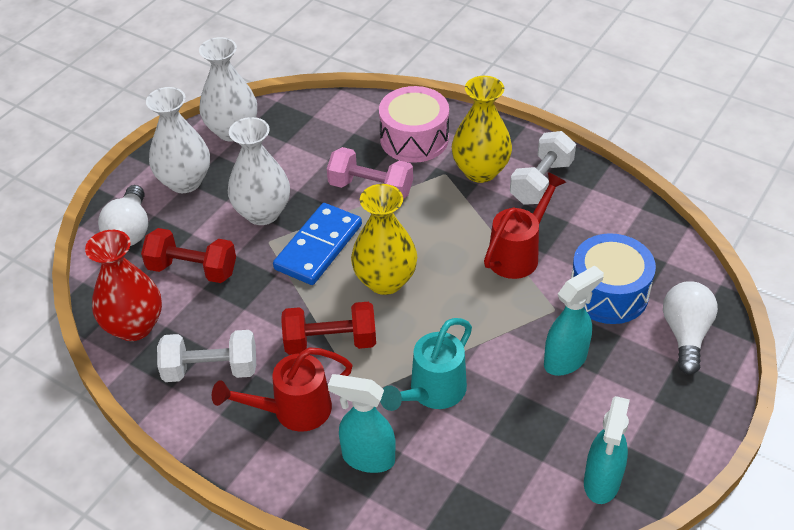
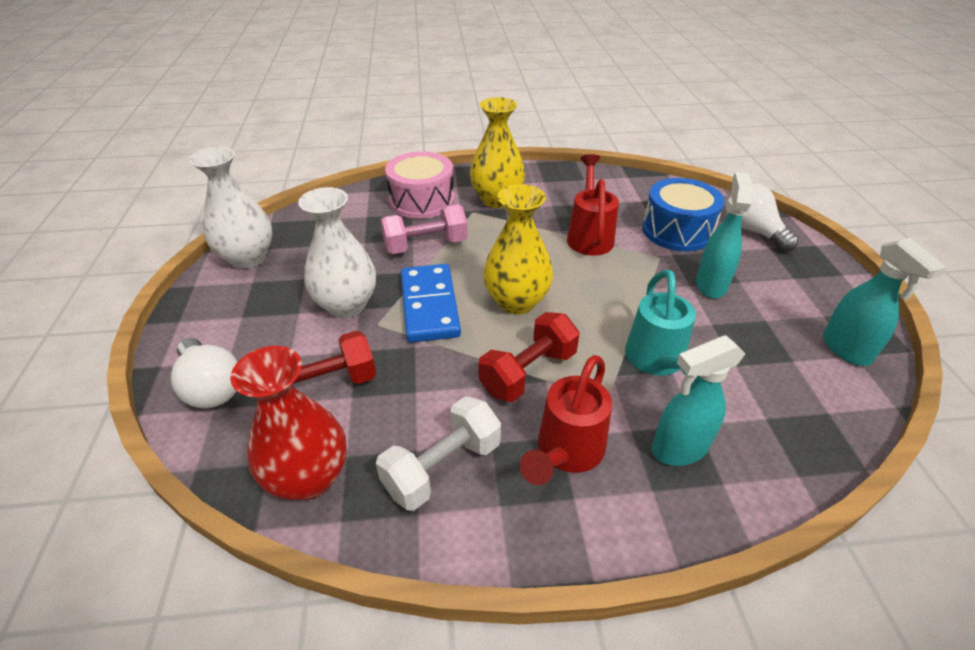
camera: 40 degrees left, 5 degrees down
white vase [146,87,210,193] -> none
white dumbbell [510,131,576,205] -> none

